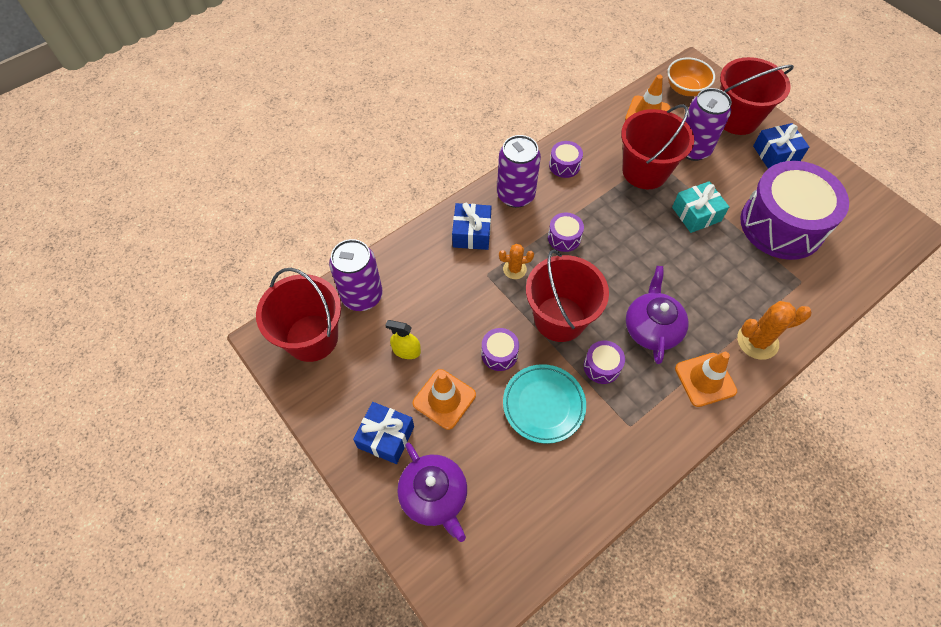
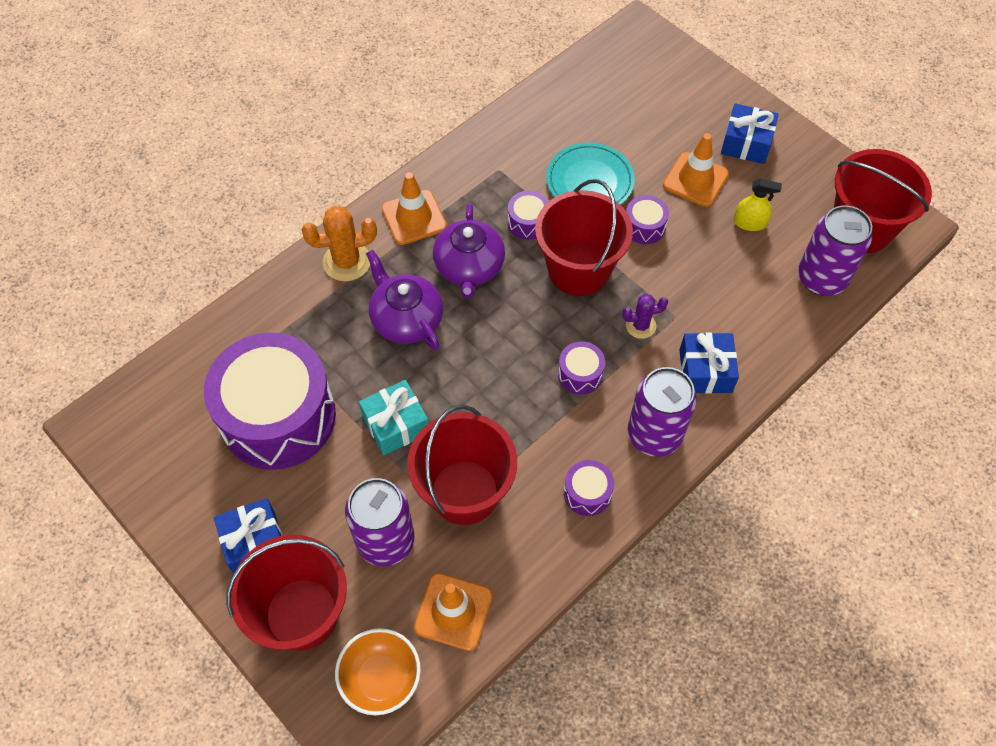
camera: 175 degrees right, 0 degrees up
purple teapot [397,443,467,542] -> purple teapot moved to [366,250,443,350]
orange cactus [499,244,534,279] -> purple cactus [622,294,668,339]

